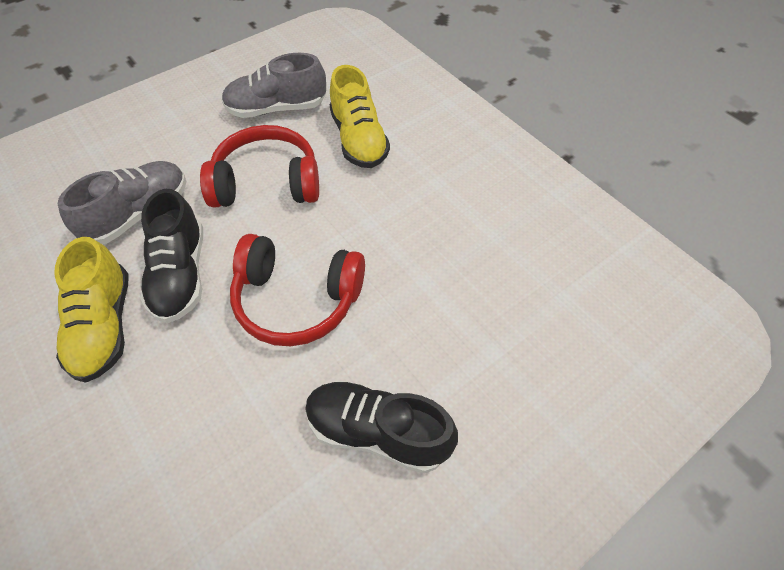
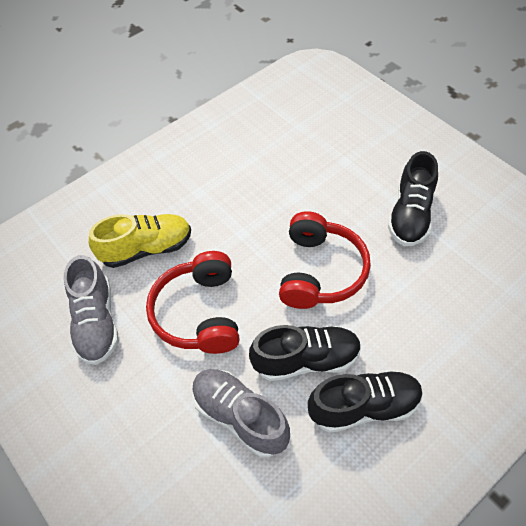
camera: 90 degrees left, 0 degrees up
yellow shoe [54,237,129,383] -> black shoe [308,370,423,433]

